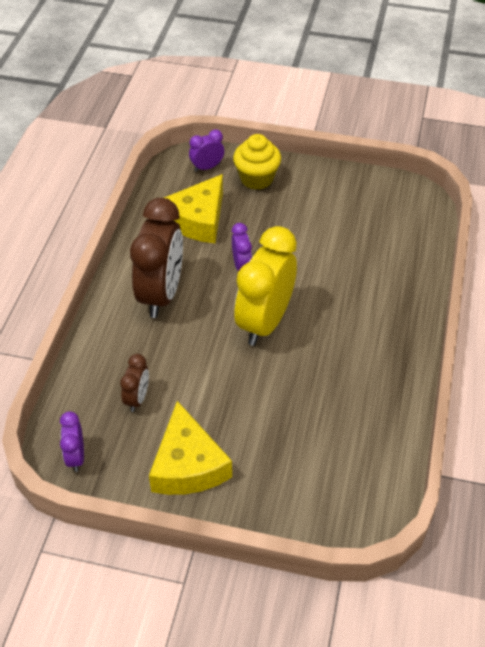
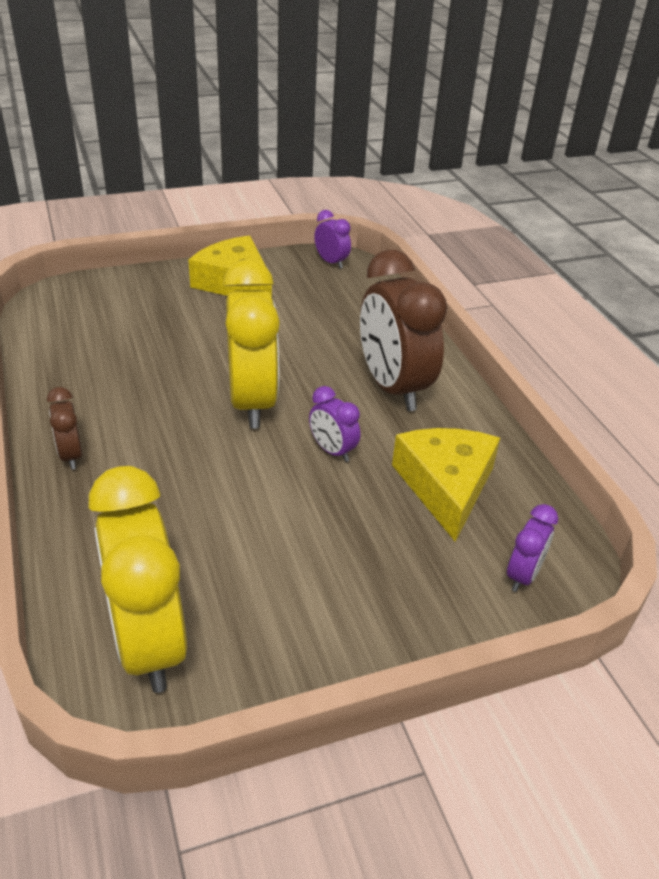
camera: 145 degrees right, 10 degrees down
brown clock [120,354,149,412] -> brown clock moved to [47,387,83,470]
yellow cupcake [233,134,281,190] -> none
none -> yellow clock [89,466,187,693]

